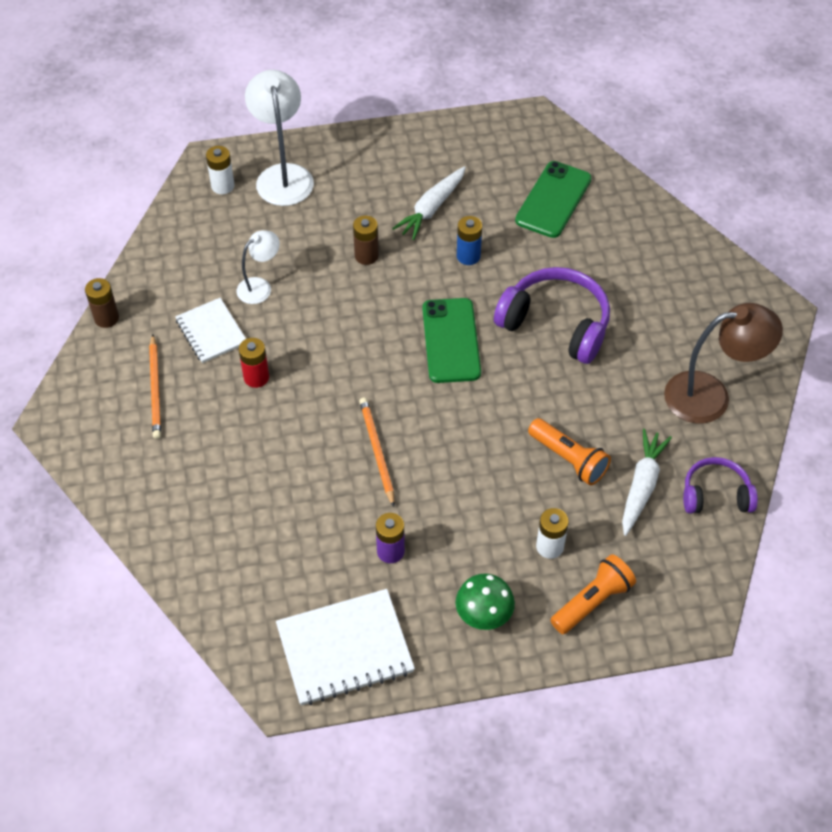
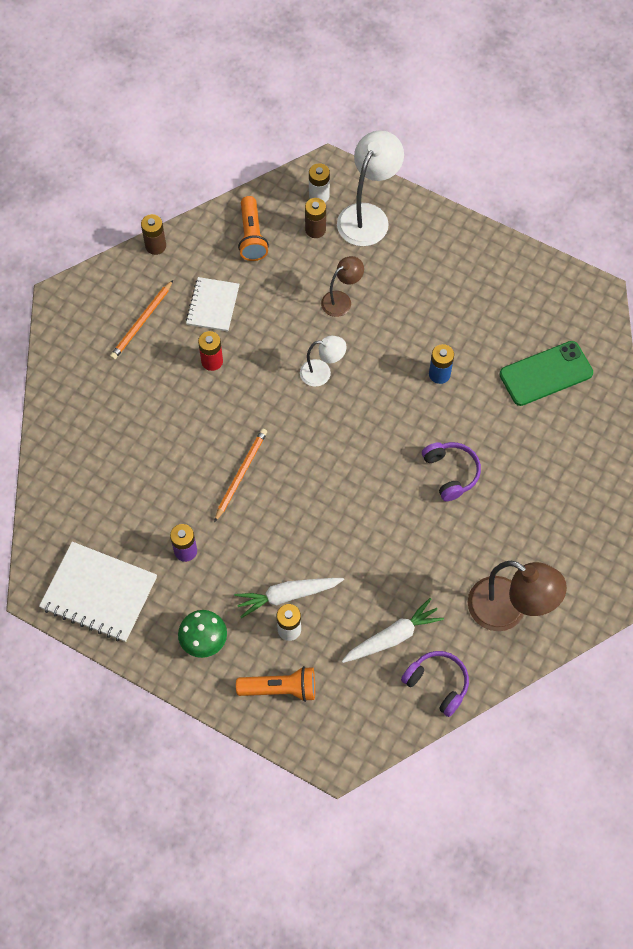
camera: 40 degrees right, 10 degrees up
white lamp [237,230,280,304] -> white lamp moved to [300,336,347,387]
brown battery [353,216,379,265] -> brown battery moved to [305,198,326,238]
white carrot [392,166,466,240] -> white carrot moved to [235,578,344,618]
green phone [422,298,481,383] -> none
purple headphones [494,267,610,364] -> purple headphones [422,442,481,501], size x0.60
orange flashlight [528,418,611,485] -> orange flashlight moved to [238,196,269,261]
none -> brown lamp [321,256,364,317]

